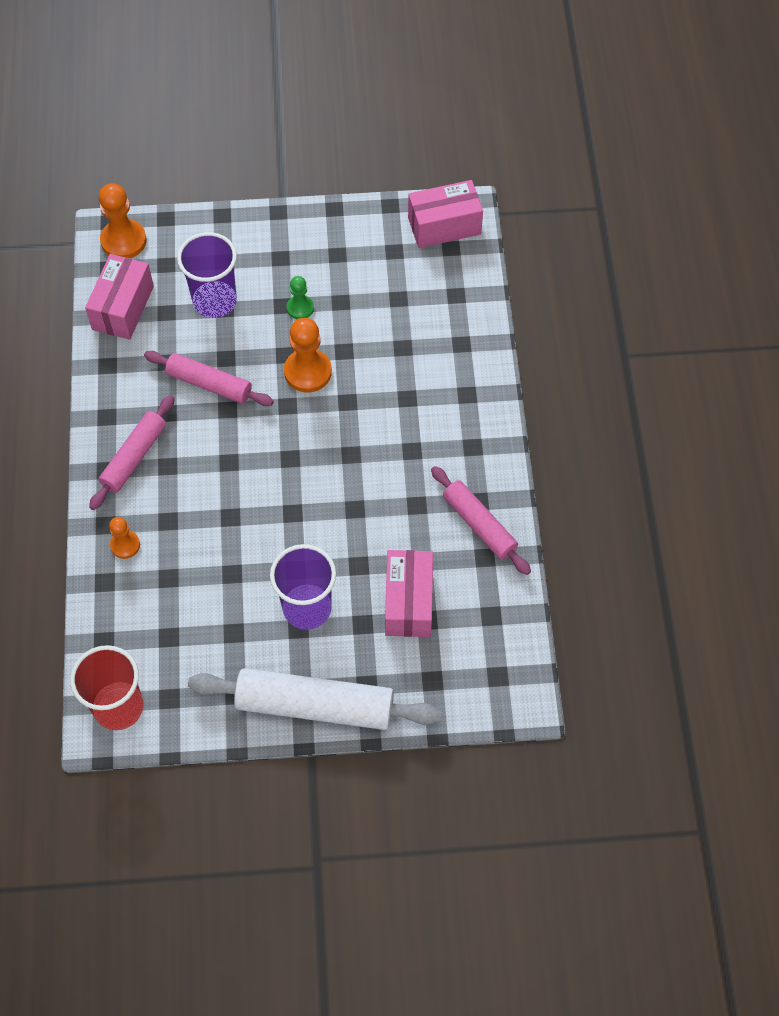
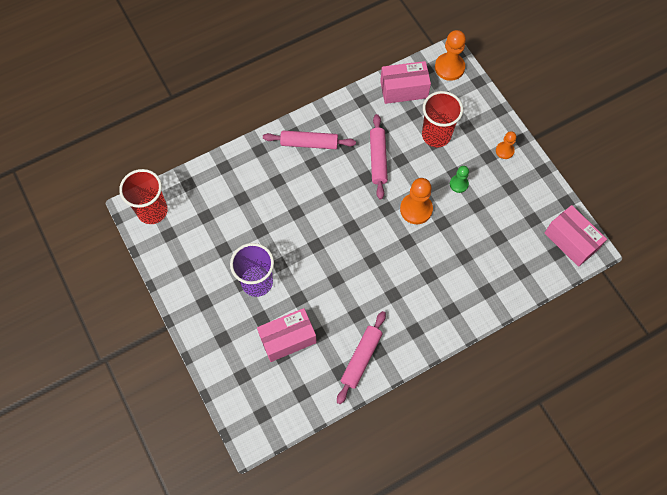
camera: 65 degrees right, 5 degrees up
orange pawn [109,517,140,559] -> orange pawn moved to [496,131,516,159]
purple cup [177,232,237,318] -> red cup [422,91,463,147]
white rolling pin [188,668,442,730] -> none

